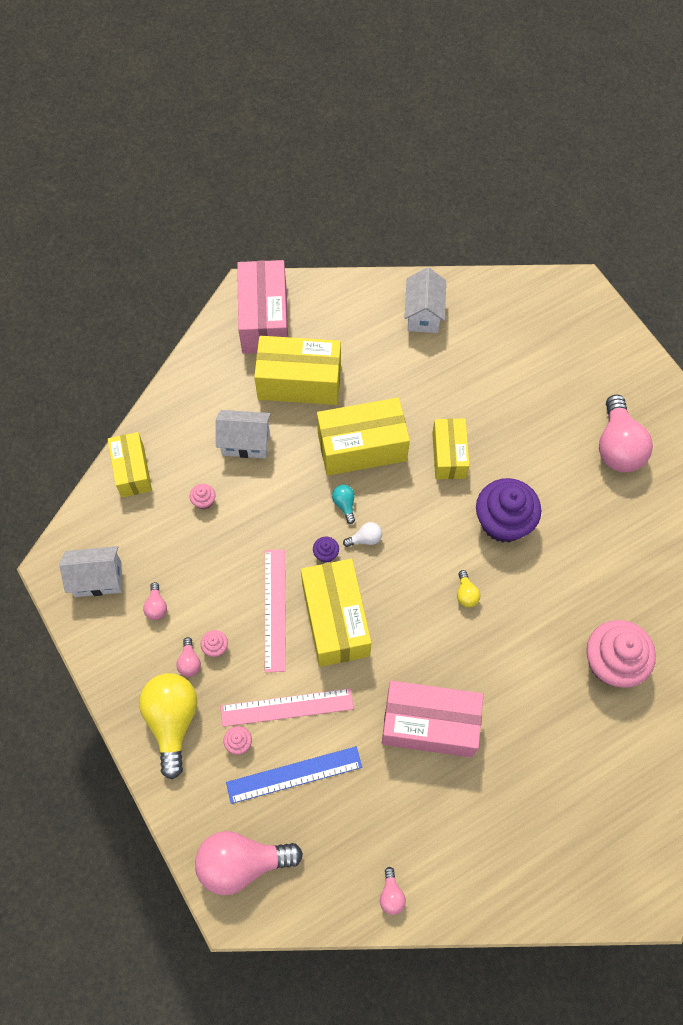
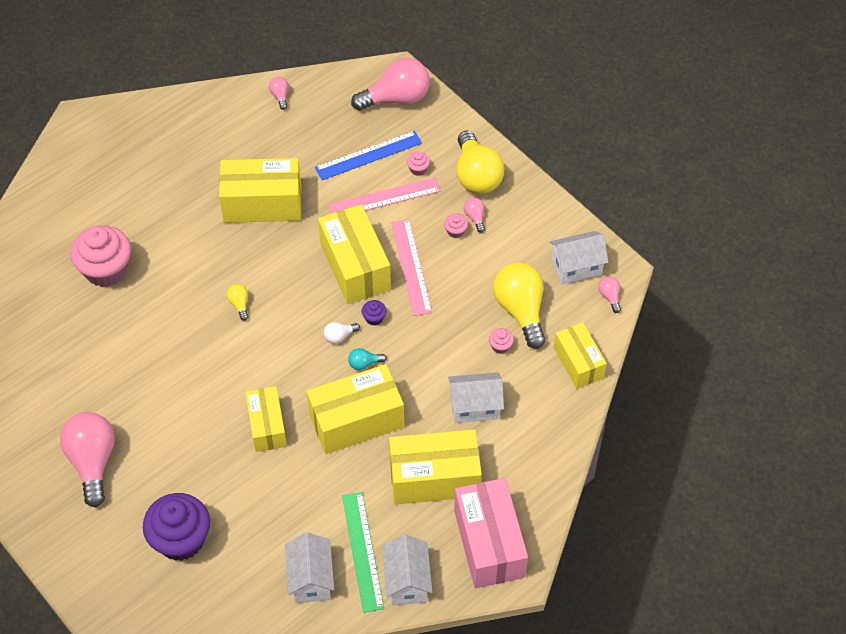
camera: 170 degrees right, 10 degrees down
pink light bulb [143,582,167,620] -> pink light bulb moved to [598,277,621,313]
turquoise light bulb [332,485,355,524] -> turquoise light bulb turned 105 degrees clockwise [348,348,387,370]
pink box [382,681,484,757] -> yellow box [219,158,302,223]
purple cupcake [476,478,541,543] -> purple cupcake moved to [143,493,210,561]
none -> green ruler [342,492,384,613]
none -> white house [382,535,432,605]
none -> yellow light bulb [493,263,545,349]

